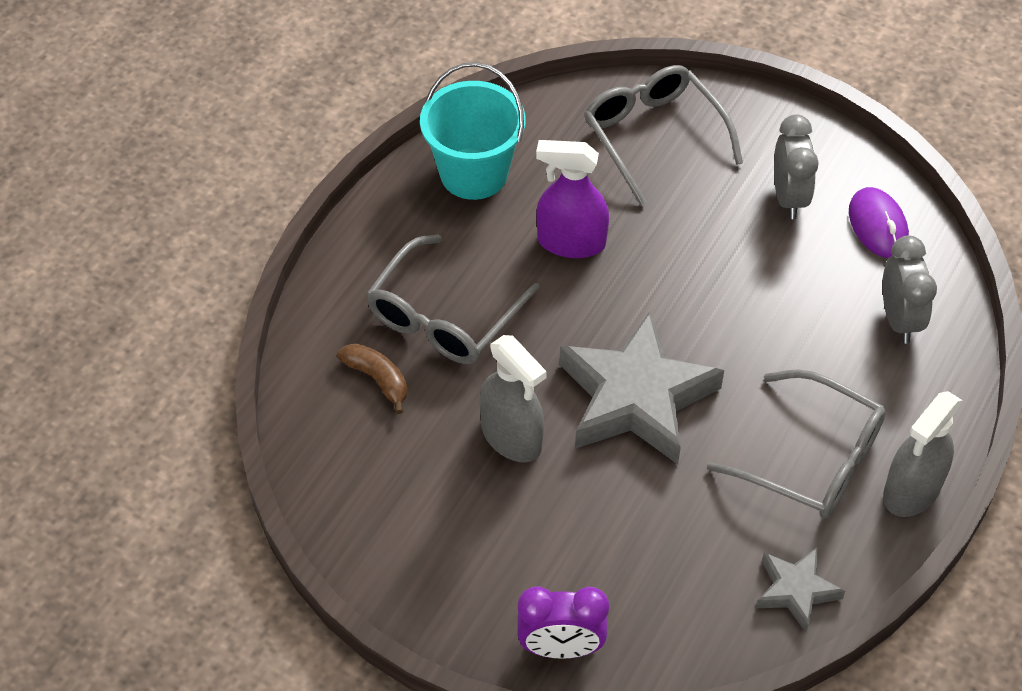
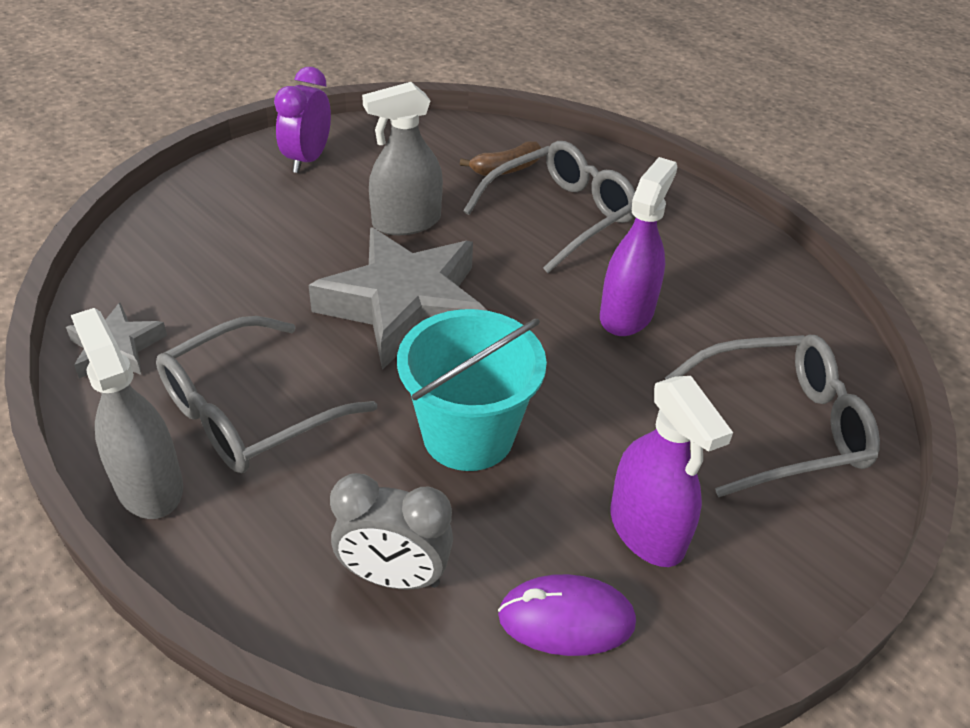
camera: 105 degrees right, 10 degrees down
grey glasses [366,235,540,364] -> grey glasses turned 90 degrees clockwise [463,141,635,273]
turquoise bucket [420,62,526,200] -> turquoise bucket moved to [397,309,547,471]
purple clock [517,586,609,659] -> purple clock moved to [274,67,331,173]
grey clock [774,114,819,219] -> purple spray bottle [610,376,733,567]

